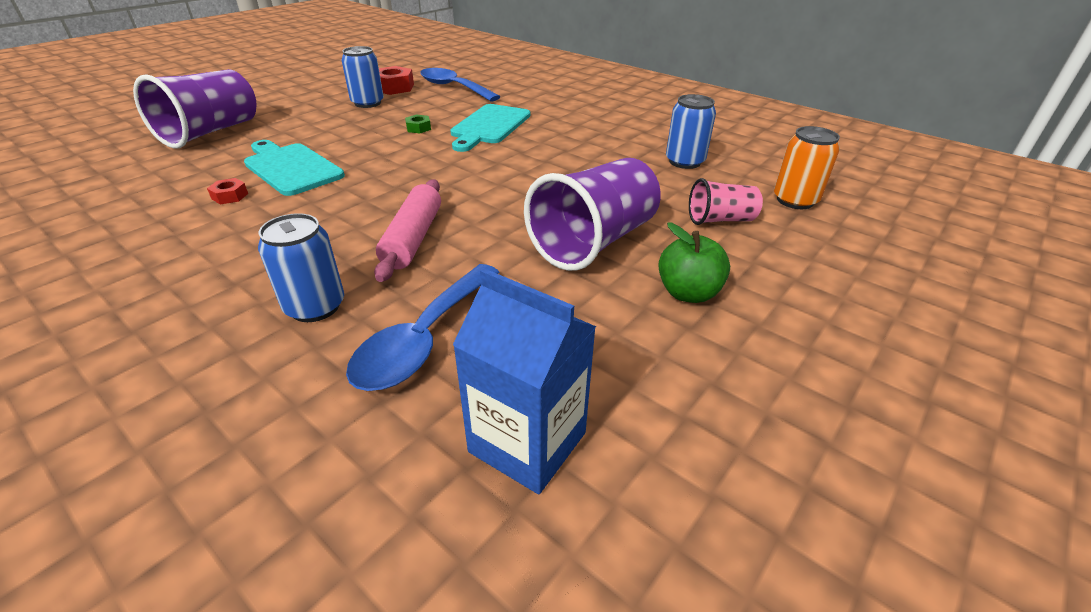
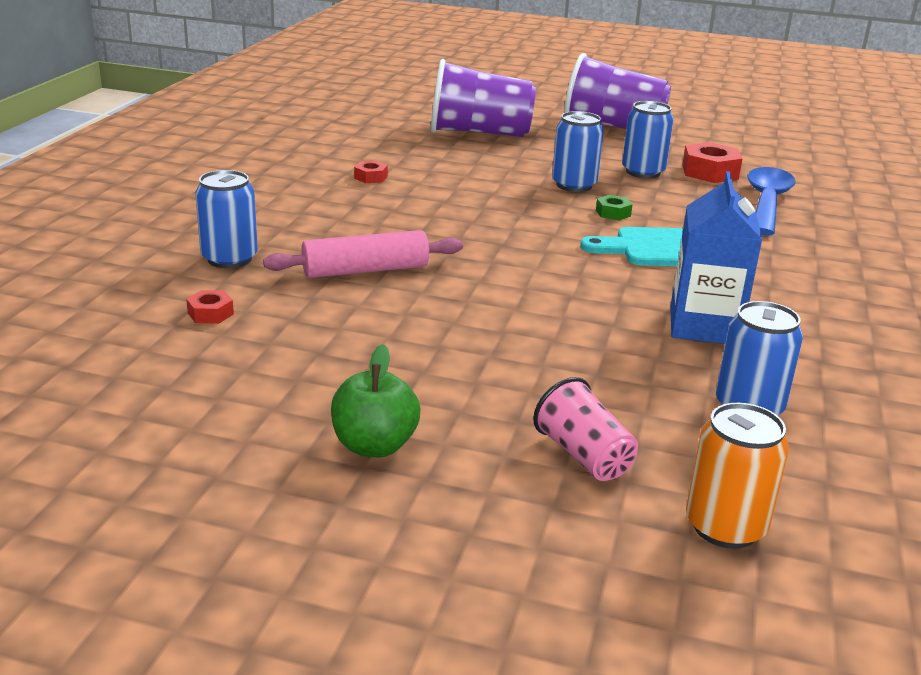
camera: 65 degrees right, 10 degrees down
turquoise cutting board [244,140,345,196] -> none
blue spoon [346,264,500,391] -> red nut [186,290,234,324]
blue carton [453,268,596,494] -> blue carton moved to [670,171,762,344]
purple cup [524,158,661,271] -> purple cup moved to [564,53,671,129]
none -> blue can [552,111,604,192]

